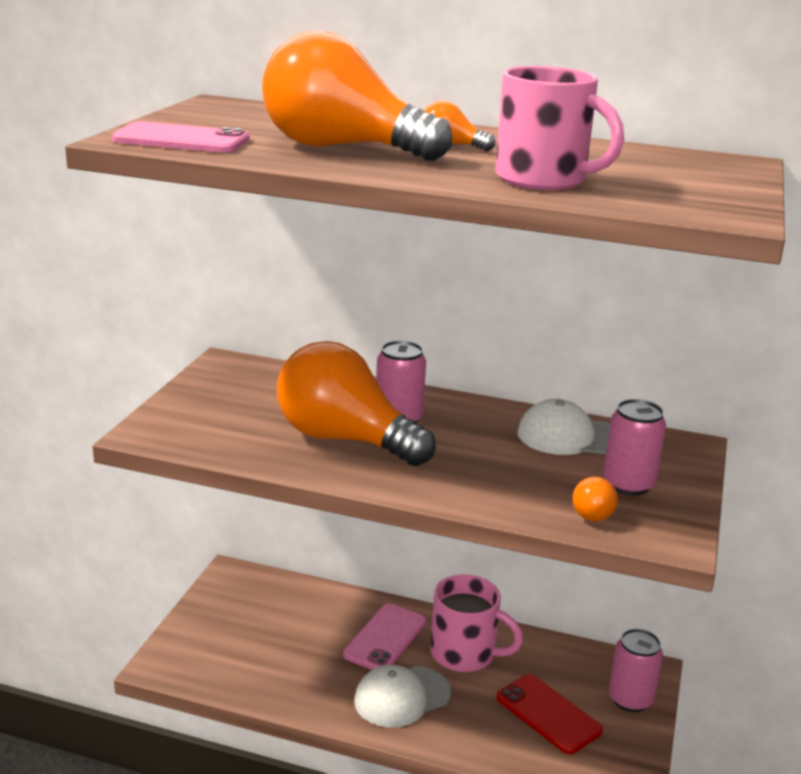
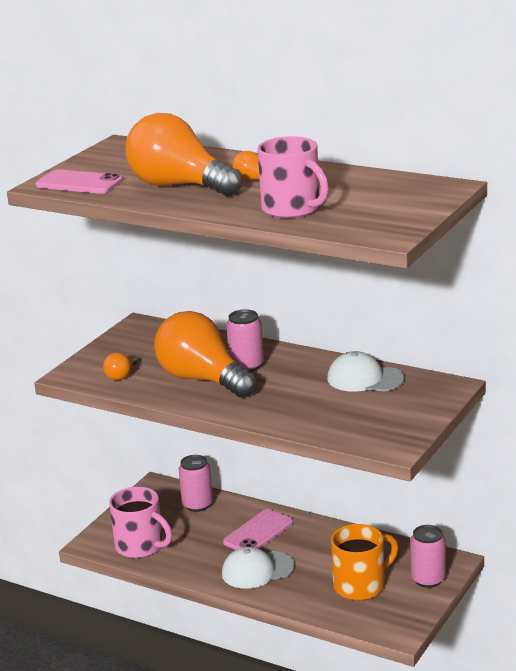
camera: 15 degrees right, 0 degrees up
pink mug [430,574,523,672] -> pink mug moved to [109,487,172,558]
red phone [496,674,603,754] -> orange mug [331,524,398,601]
orange light bulb [573,477,618,521] -> orange light bulb moved to [103,353,138,380]
pink can [603,399,666,496] -> pink can moved to [179,455,213,512]

